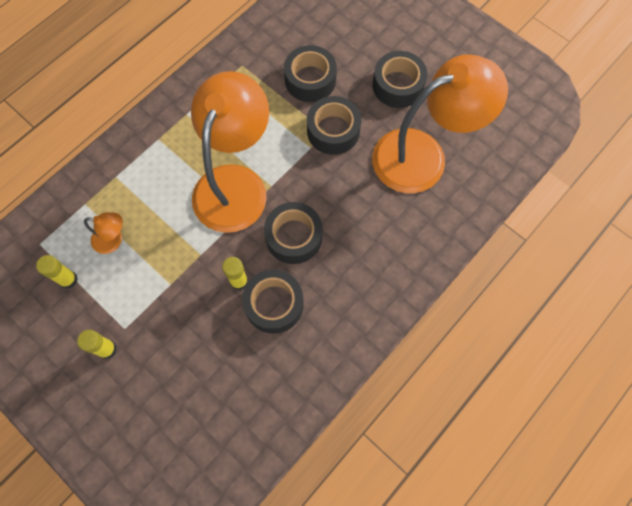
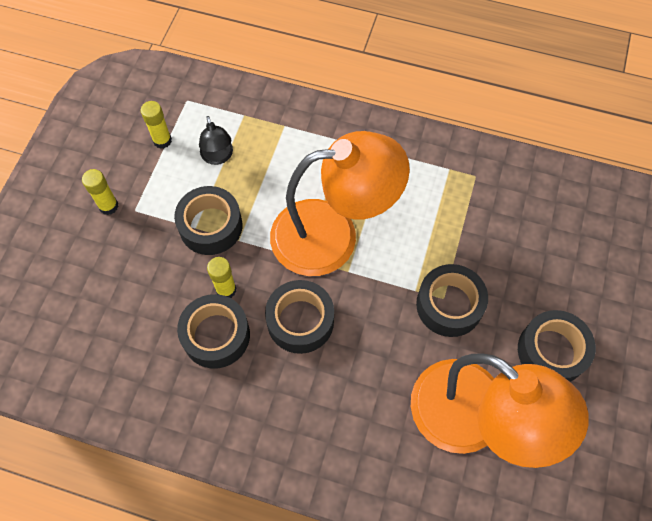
camera: 65 degrees right, 5 degrees down
orange lamp [84,212,123,254] -> black lamp [199,116,233,165]
black tape [284,45,337,102] -> black tape moved to [174,186,242,255]

